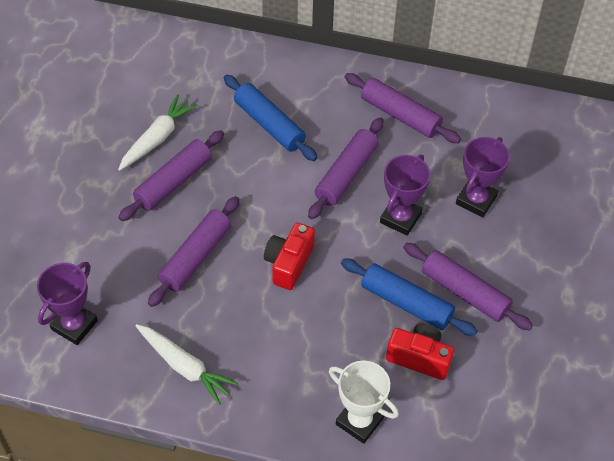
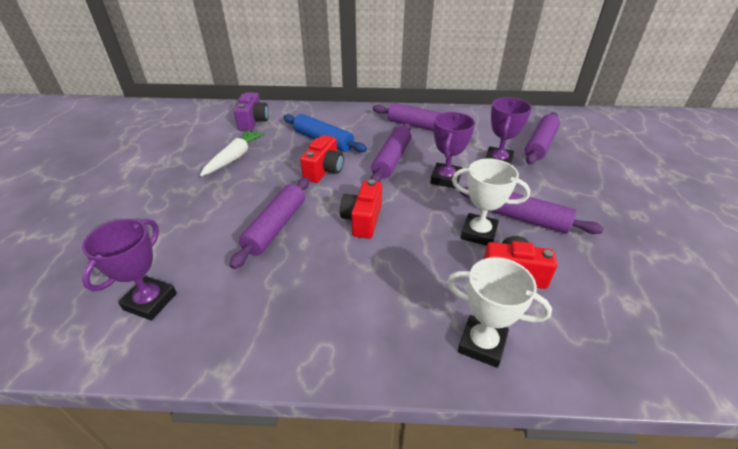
camera: 10 degrees left, 15 degrees down
purple rolling pin [118,130,224,221] -> purple rolling pin moved to [525,112,560,165]
white carrot [135,324,238,405] -> none
blue rolling pin [341,259,477,336] -> white trophy [452,158,531,246]
none -> purple camera [234,93,269,131]
none -> red camera [300,135,344,183]

